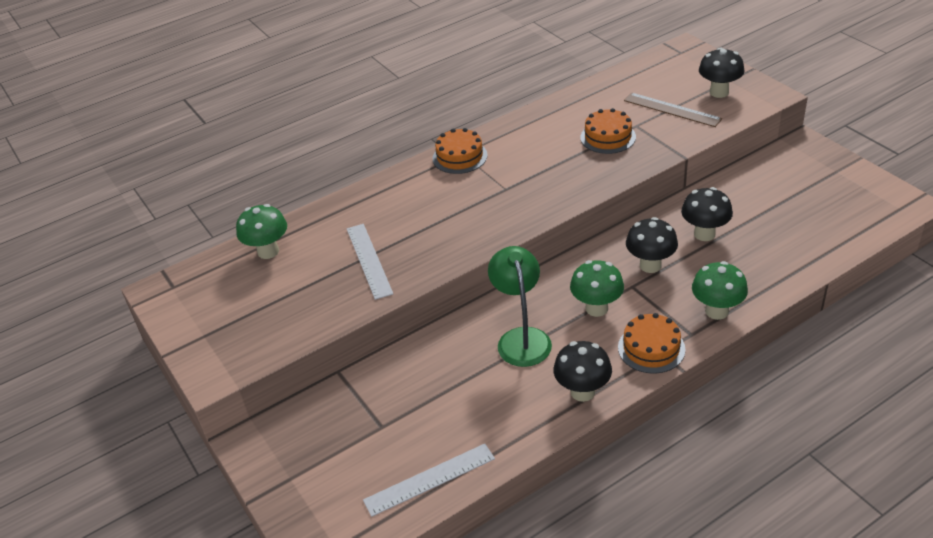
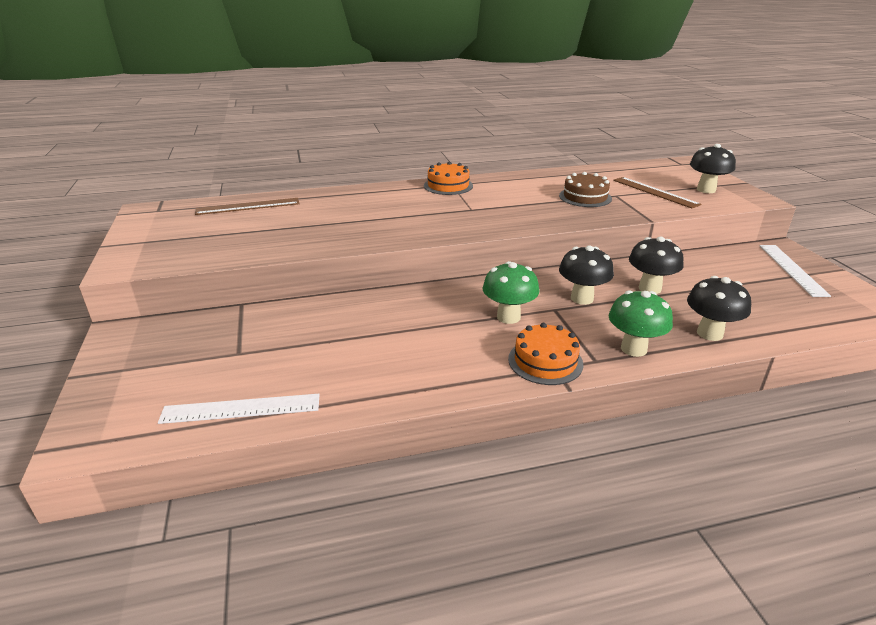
camera: 15 degrees right, 10 degrees down
green mushroom [236,204,287,259] -> brown ruler [195,198,299,215]
white ruler [347,224,393,300] -> white ruler moved to [760,245,831,297]
green lamp [488,246,552,367] -> none
black mushroom [553,341,612,402] -> black mushroom moved to [687,276,751,341]
orange cake [580,108,636,154] -> brown cake [559,172,612,207]

